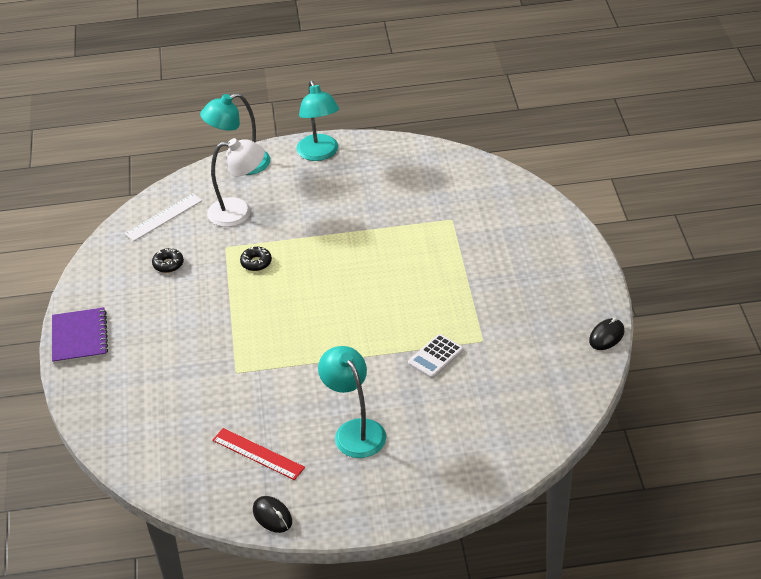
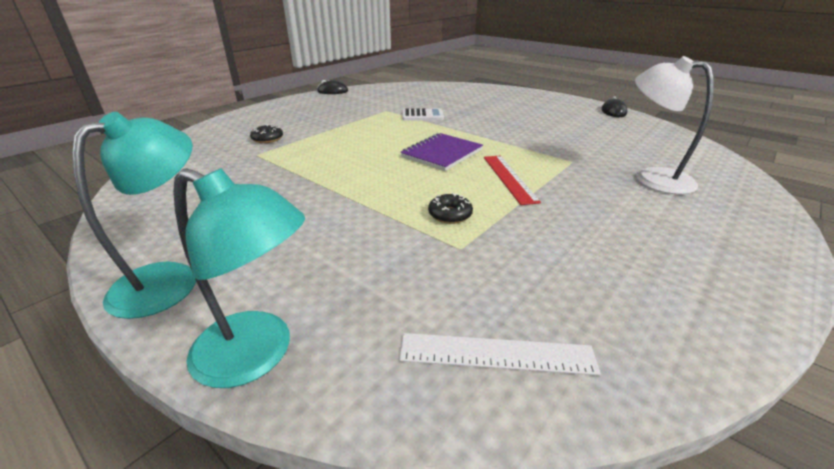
camera: 135 degrees left, 10 degrees down
purple notebook [52,307,108,364] -> purple notebook moved to [400,133,483,171]
black donut [152,248,184,273] -> black donut moved to [250,124,283,143]
white lamp [207,138,265,227] -> white lamp moved to [635,56,714,195]
red ruler [212,428,305,480] -> red ruler moved to [484,156,541,205]
turquoise lamp [318,346,386,458] -> none

